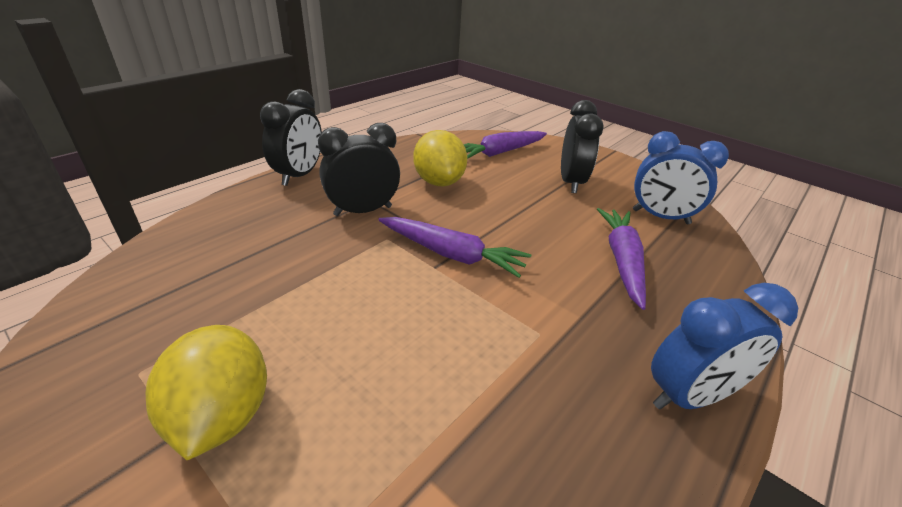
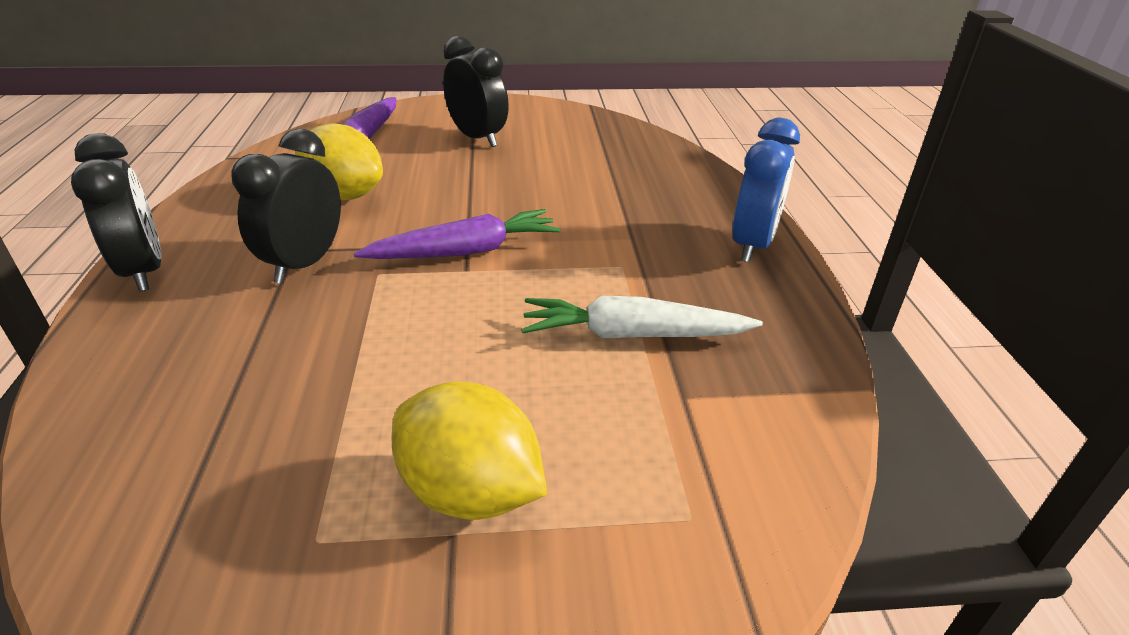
camera: 45 degrees left, 0 degrees up
purple carrot [597,208,646,310] -> none
blue clock [633,131,729,224] -> none
none -> white carrot [521,296,763,338]

